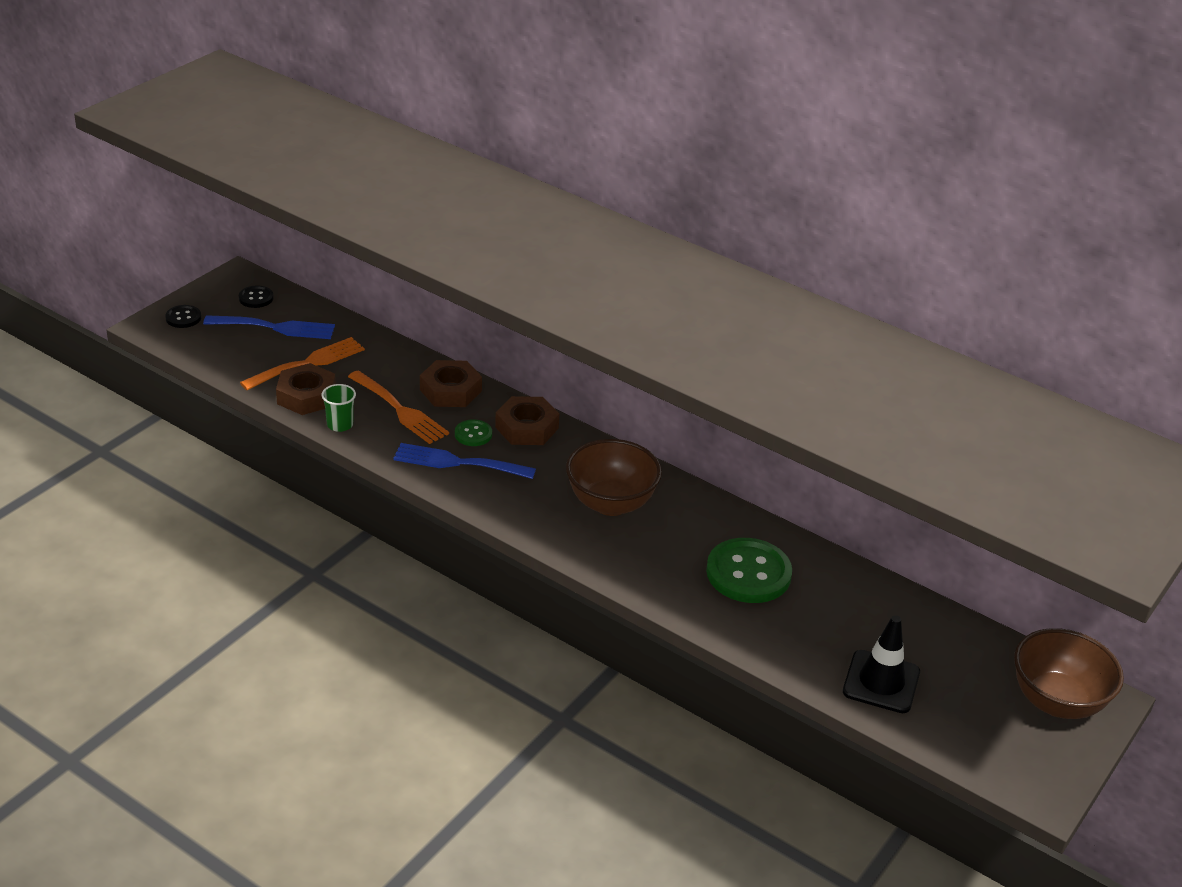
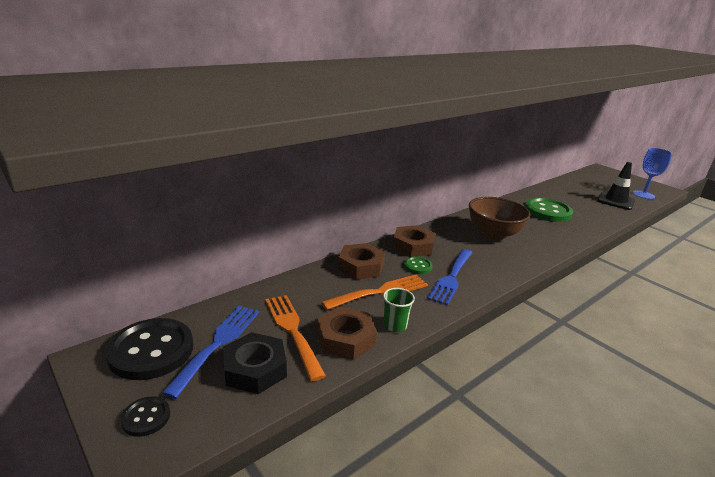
camera: 75 degrees left, 10 degrees down
black button [239,286,274,308] -> black button [105,318,193,380], size x2.07
brown bowl [1014,628,1124,719] -> none
none -> black nut [223,332,287,394]
none -> blue goblet [633,148,672,199]

